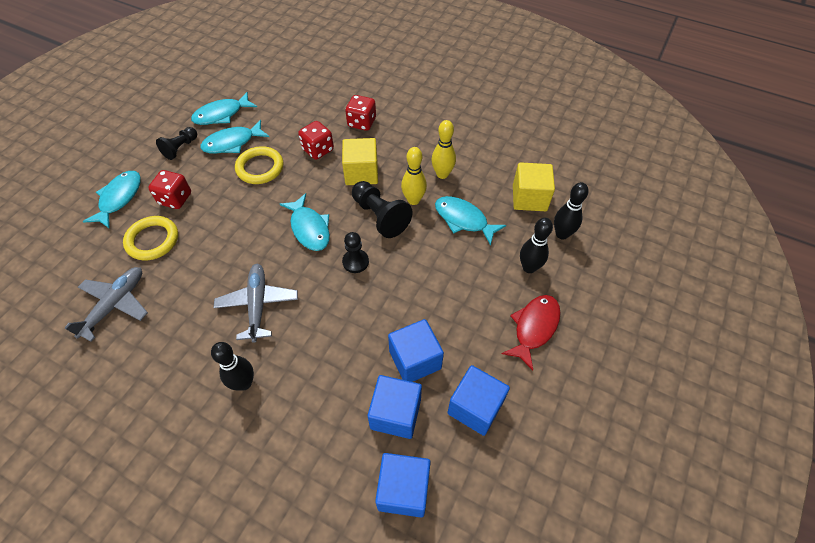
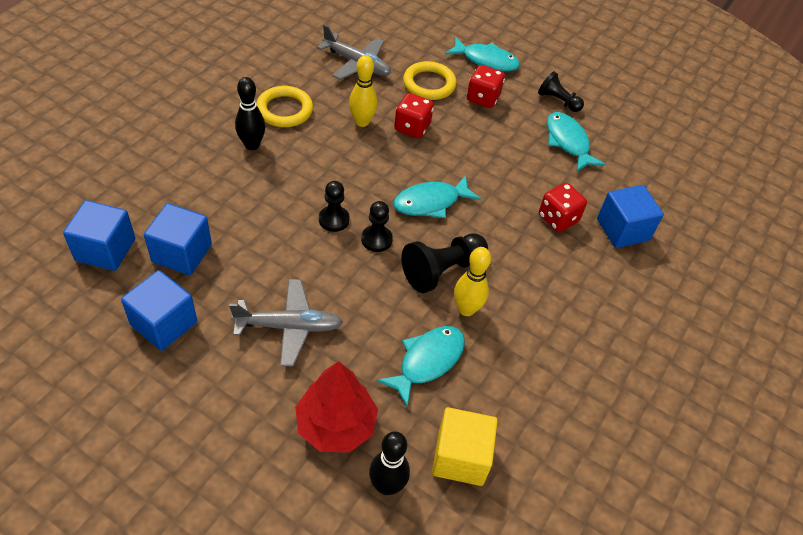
camera: 90 degrees right, 5 degrees down
turquoise fish [191,92,257,125] -> none
grey plane [214,264,298,343] -> grey plane moved to [229,279,343,366]
yellow ring [235,146,283,184] -> yellow ring moved to [256,86,313,127]
yellow cube [342,138,378,185] -> none
red dice [345,95,376,131] -> red dice moved to [394,93,434,138]
blue cube [388,319,444,382] -> blue cube moved to [597,185,664,248]
yellow bowling pin [431,120,456,179] -> yellow bowling pin moved to [349,55,378,127]
red fish [502,295,561,370] -> none
black bowling pin [520,218,553,273] -> red tree [295,361,378,453]
none -> black pawn [319,181,350,232]

